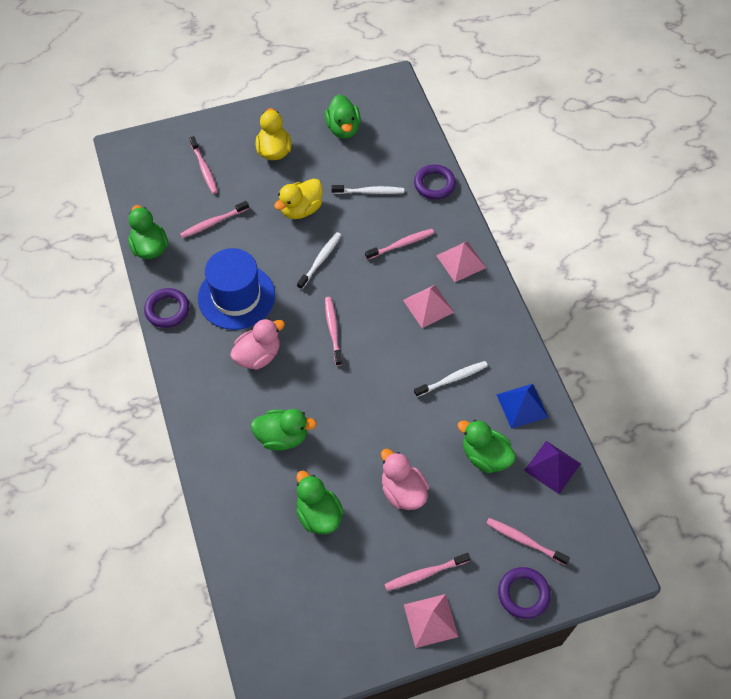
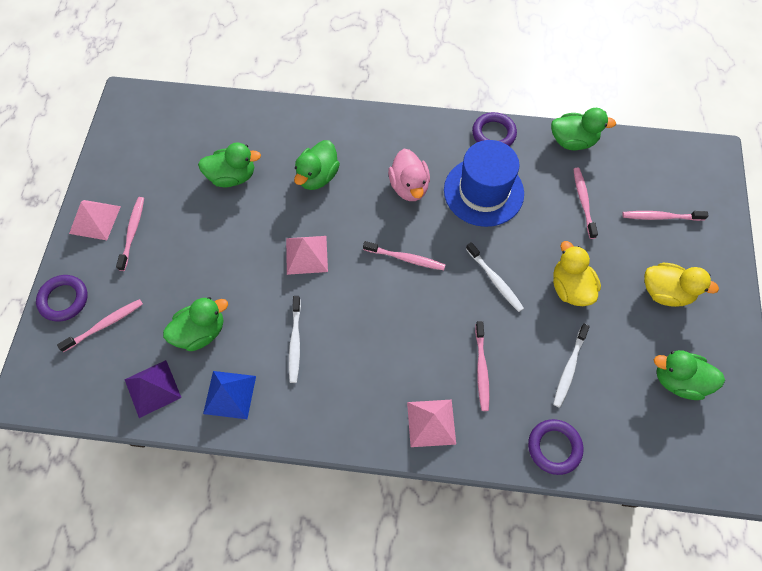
camera: 115 degrees right, 5 degrees up
pink duck [381,449,429,510] -> none
pink pyramid [403,285,455,328] -> pink pyramid moved to [286,236,328,275]

